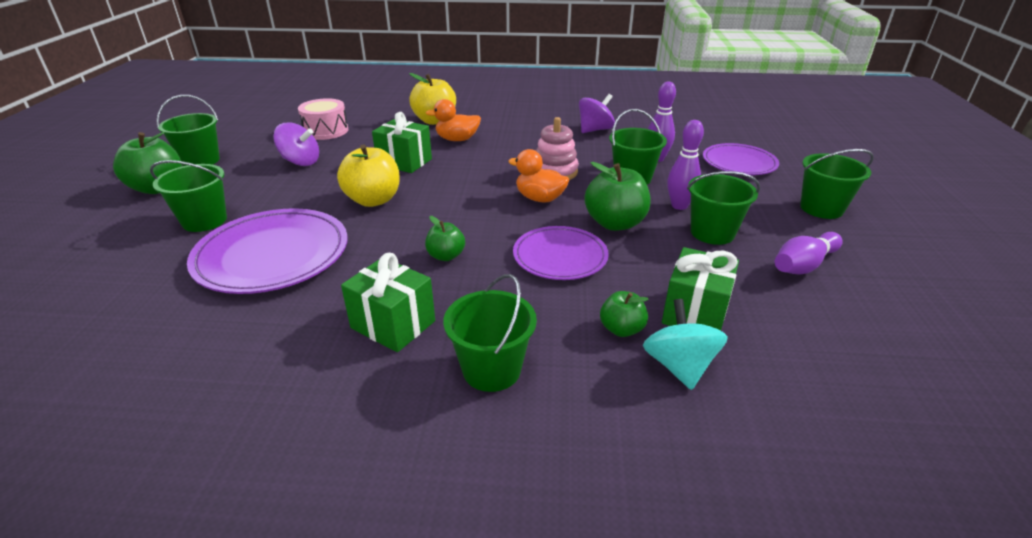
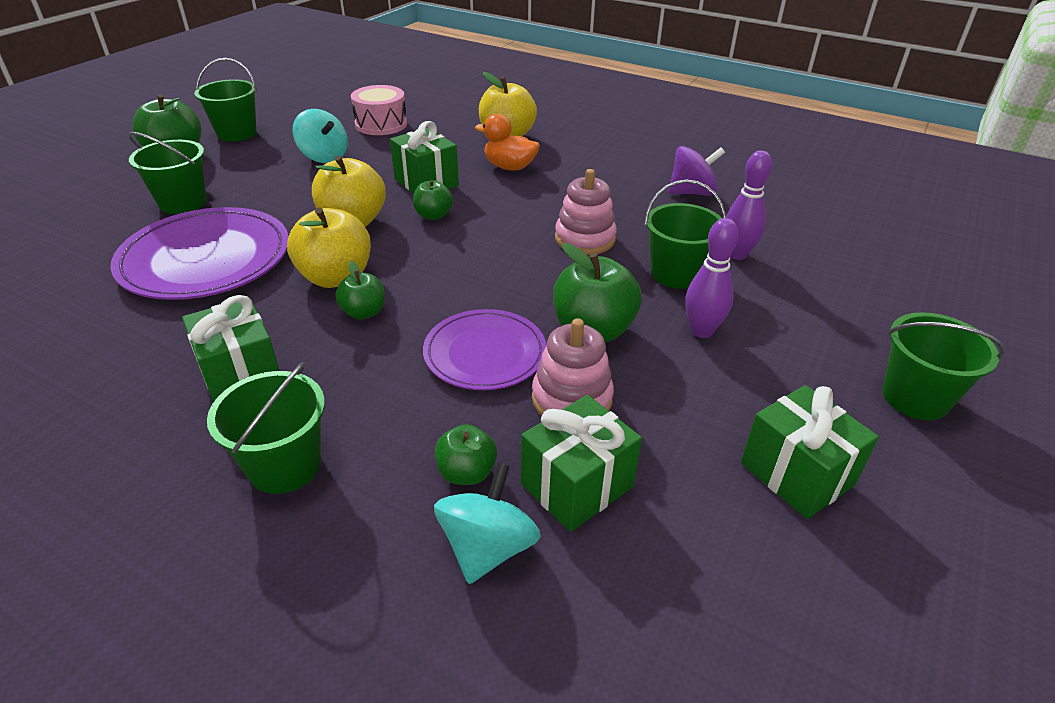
camera: 25 degrees right, 5 degrees up
purple spinning top [273,122,319,166] -> turquoise spinning top [293,109,348,163]
orange duck [508,149,569,203] -> none
green bucket [687,171,760,245] -> none
purple plate [703,143,779,175] -> none
purple bowling pin [775,232,843,275] -> green gift [741,385,879,519]
none -> yellow apple [287,207,371,288]
none -> green apple [413,180,453,220]
none -> pink stacking toy [532,318,614,416]

